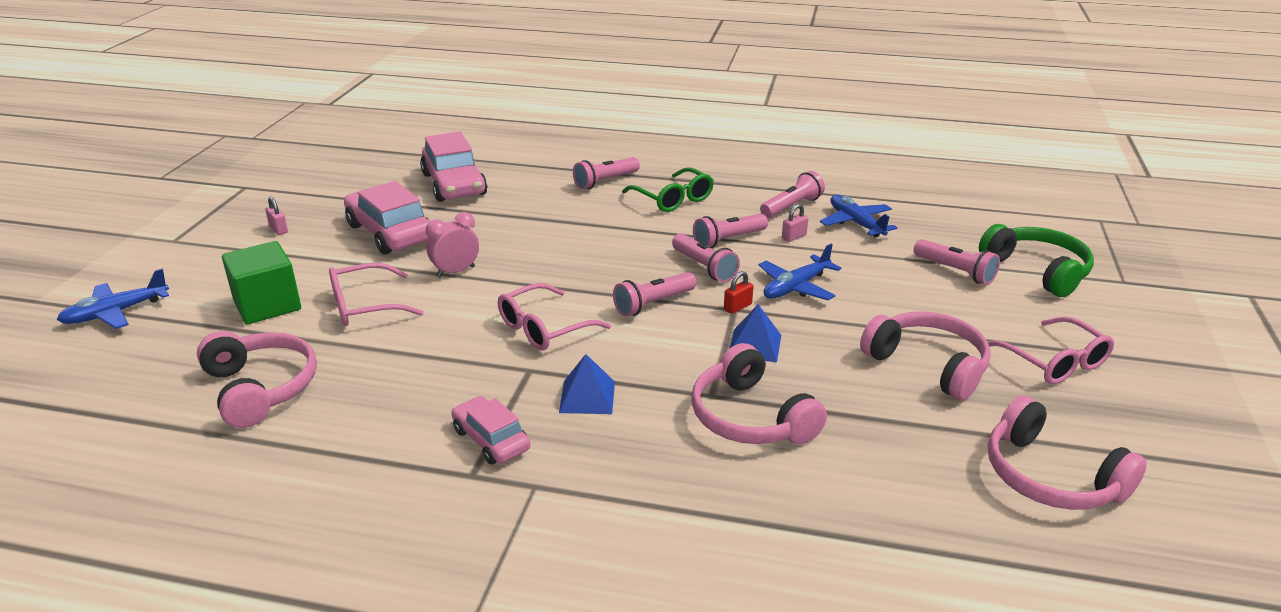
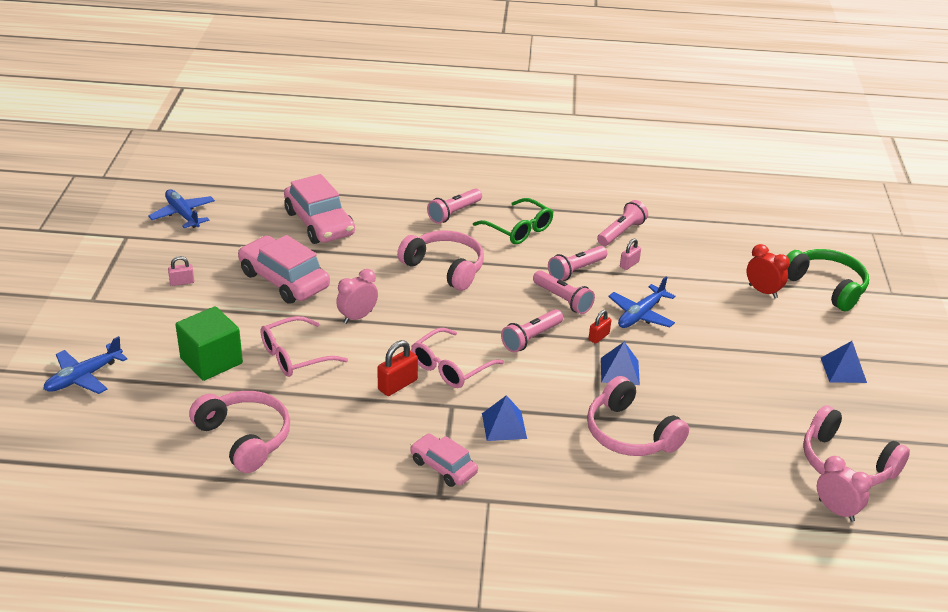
camera: 10 degrees left, 5 degrees up
pink padlock [265,197,288,235] -> pink padlock turned 60 degrees counterclockwise [168,256,194,286]
blue plane [820,195,897,237] -> blue plane moved to [148,189,215,228]
pink headphones [860,311,991,400] -> pink headphones moved to [397,230,484,291]
pink flashlight [914,239,1000,285] -> red clock [746,244,790,298]
pink glasses [988,316,1114,384] -> blue pyramid [821,341,867,383]
none -> red padlock [377,340,418,396]
none -> pink clock [817,456,872,522]

